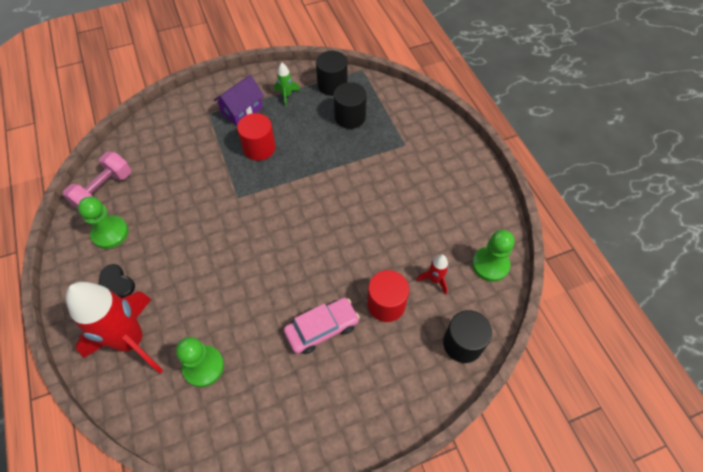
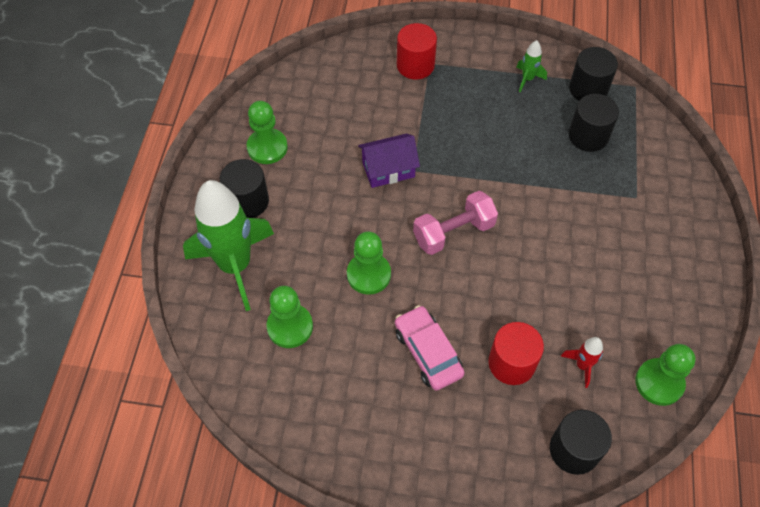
camera: 30 degrees right, 0 degrees up
pink dumbbell [63,152,131,209] -> pink dumbbell moved to [413,191,498,255]
red rocket [66,282,163,373] -> green rocket [183,180,274,311]
black heart [98,264,135,298] -> black cylinder [220,159,269,218]
purple house [214,75,264,126] -> purple house moved to [358,134,420,188]
red cylinder [237,113,276,161] -> red cylinder moved to [397,23,437,80]
pink car [284,298,360,354] -> pink car turned 120 degrees counterclockwise [395,305,465,391]
none -> green pawn [347,231,391,295]

